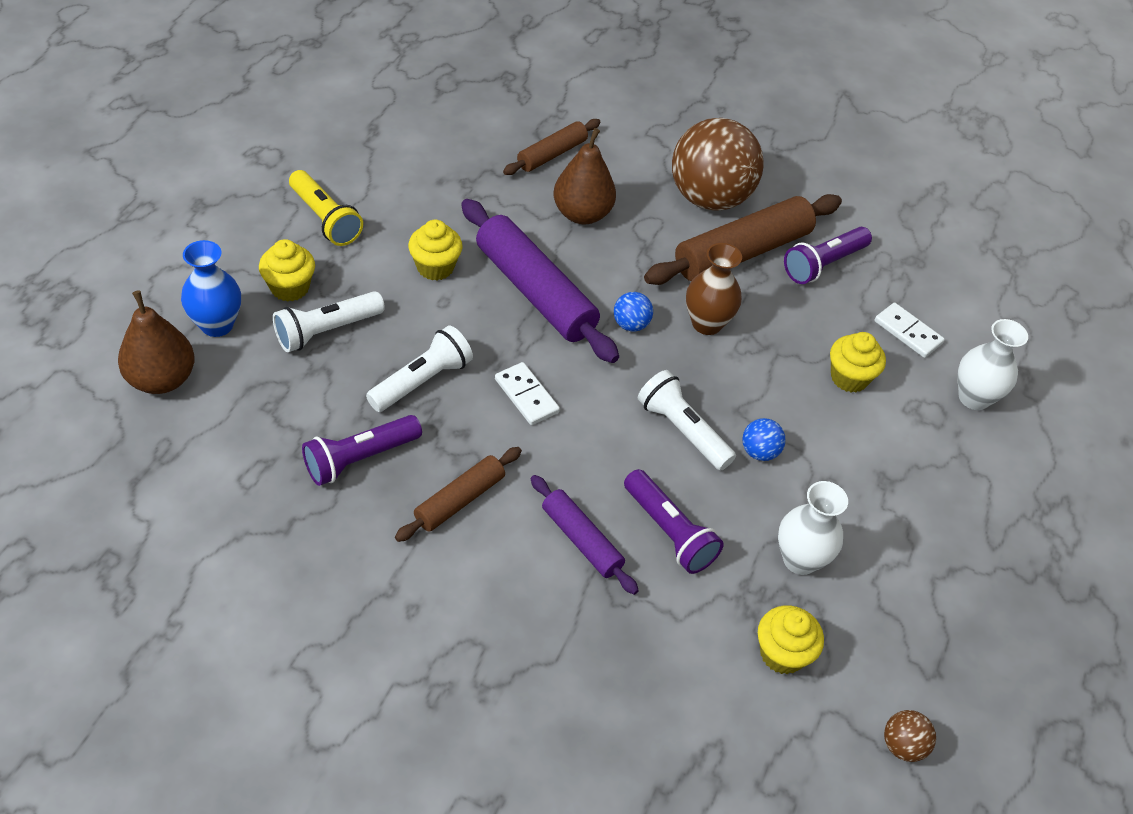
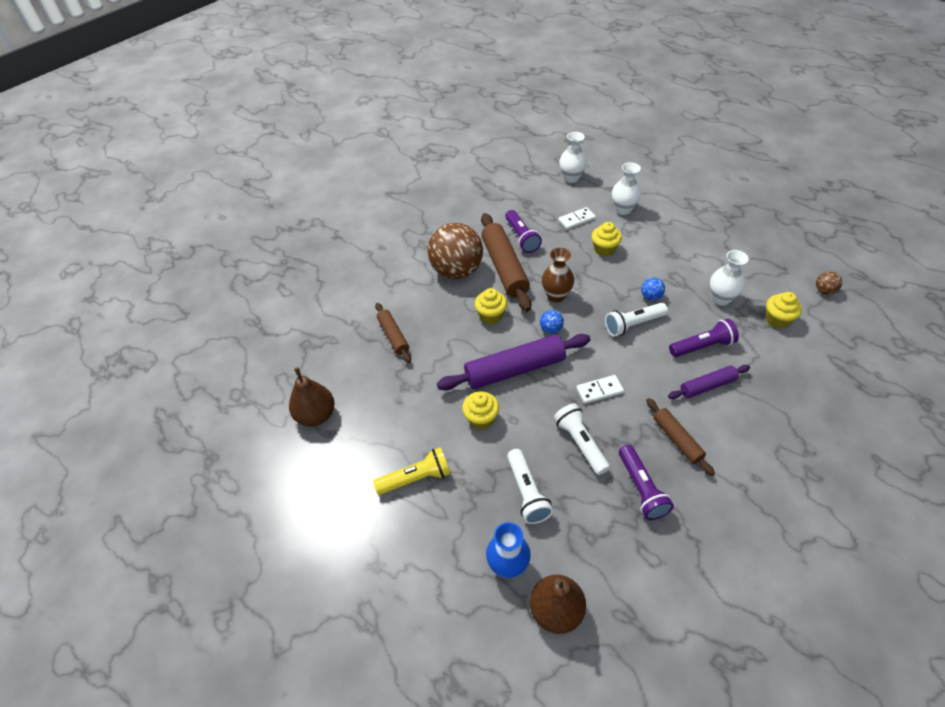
camera: 65 degrees left, 0 degrees up
yellow cupcake [259,239,315,302] -> yellow cupcake moved to [475,288,507,324]
brown pear [554,128,616,224] -> brown pear moved to [289,367,335,426]
none -> white vase [560,132,587,183]

